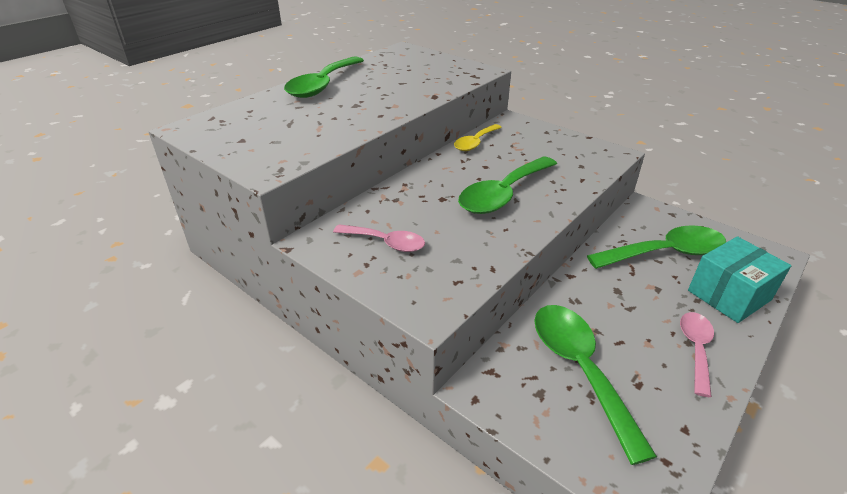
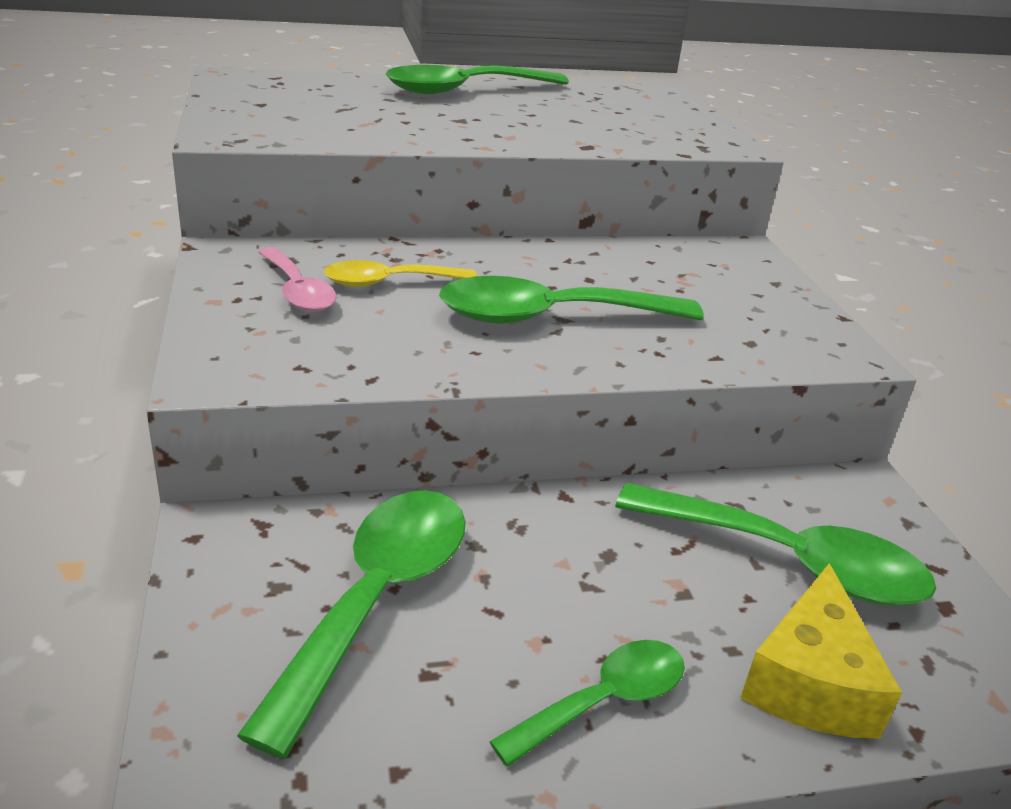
camera: 35 degrees right, 5 degrees down
yellow spoon [454,124,502,151] -> yellow spoon moved to [324,260,477,287]
pink spoon [680,312,714,397] -> green spoon [489,640,685,767]
turquoise box [688,236,791,323] -> yellow cheese [740,563,902,739]

